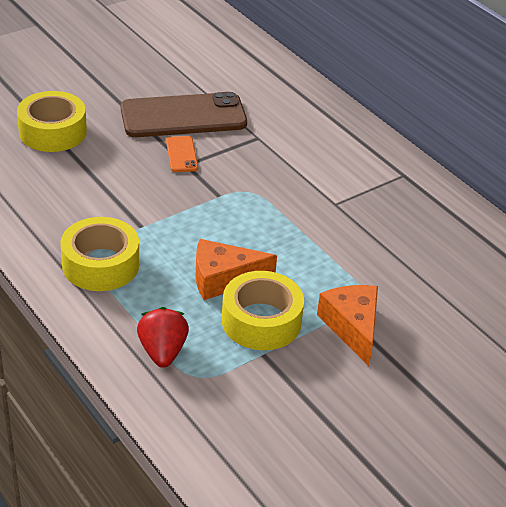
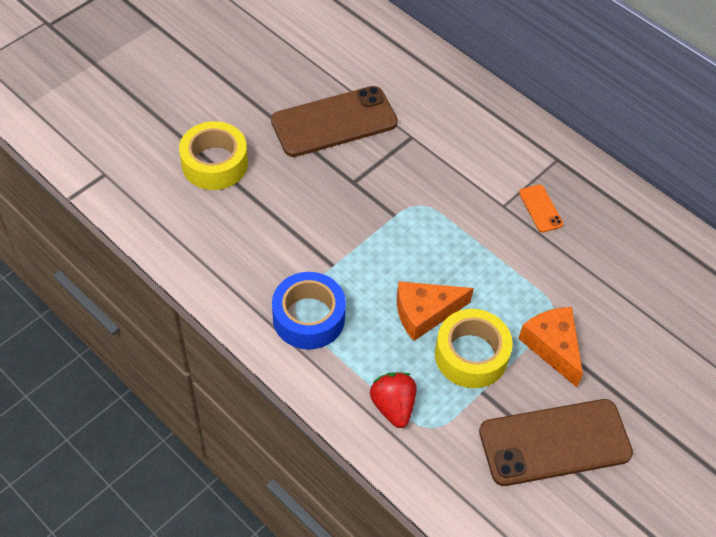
camera: 10 degrees left, 15 degrees up
yellow tape [61,217,139,291] -> blue tape [272,272,346,350]
orange phone [166,136,198,172] -> orange phone moved to [519,184,563,233]
none -> brown phone [479,399,633,486]

